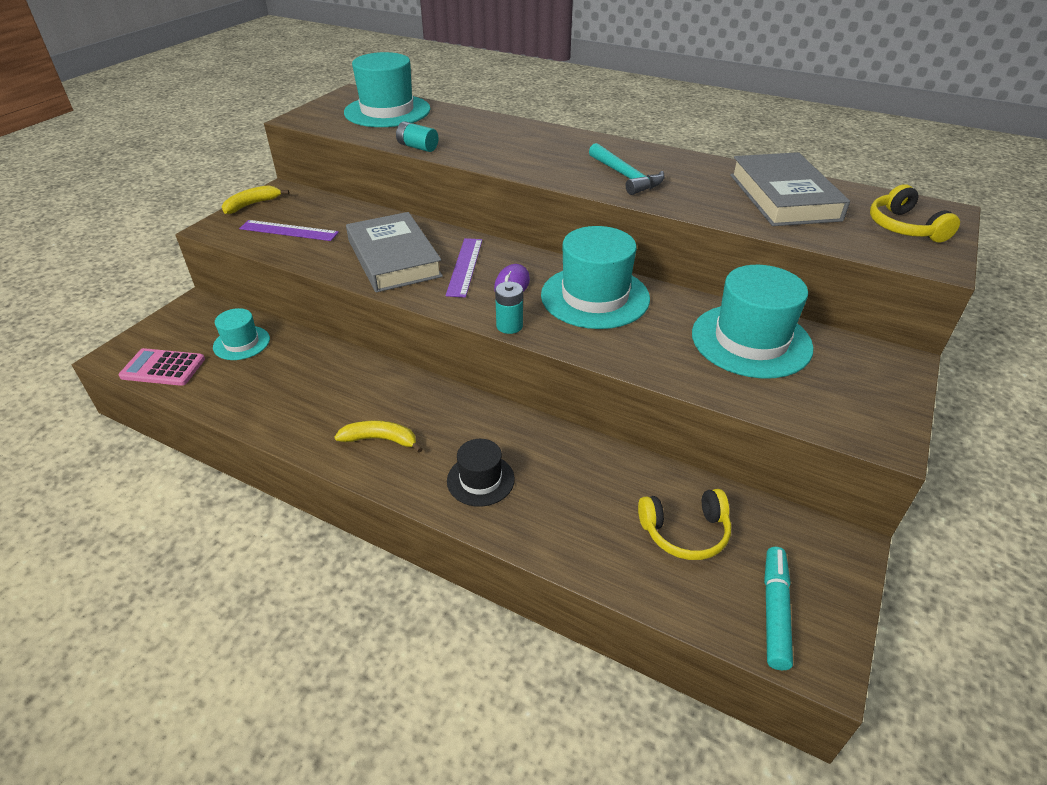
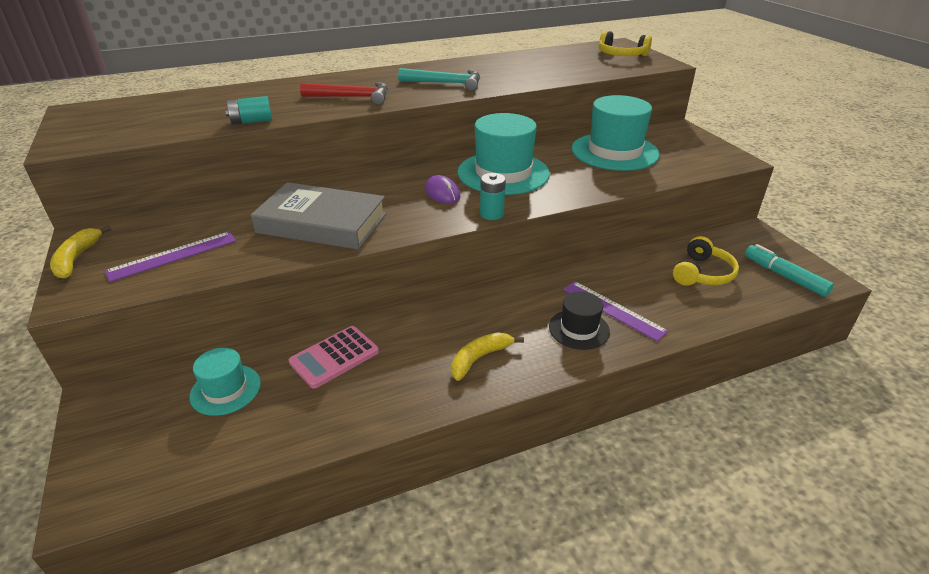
camera: 50 degrees left, 5 degrees down
pink calculator [119,348,205,386] -> pink calculator moved to [289,326,379,389]
turquoise hat [344,52,431,127] -> none
purple ruler [446,238,482,298] -> purple ruler moved to [563,281,668,341]
grey book [730,152,850,226] -> none
none -> red hammer [300,82,388,105]

